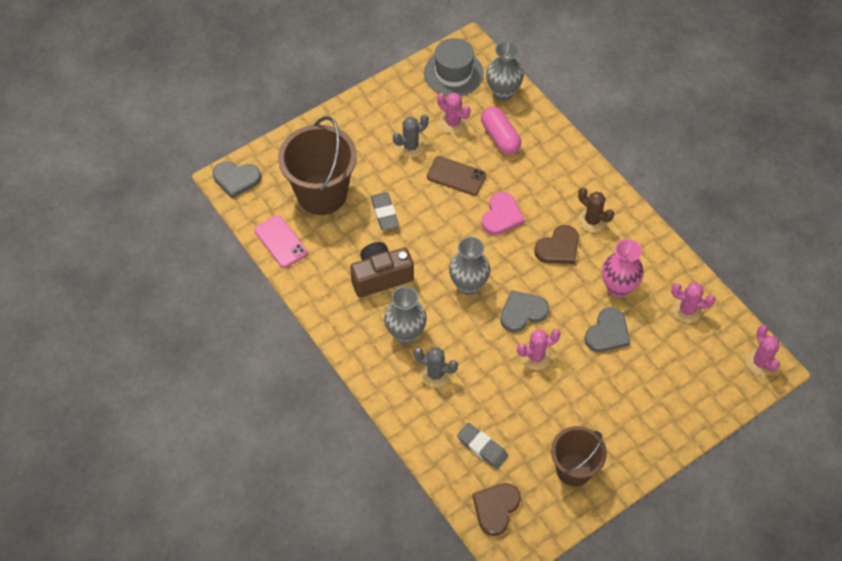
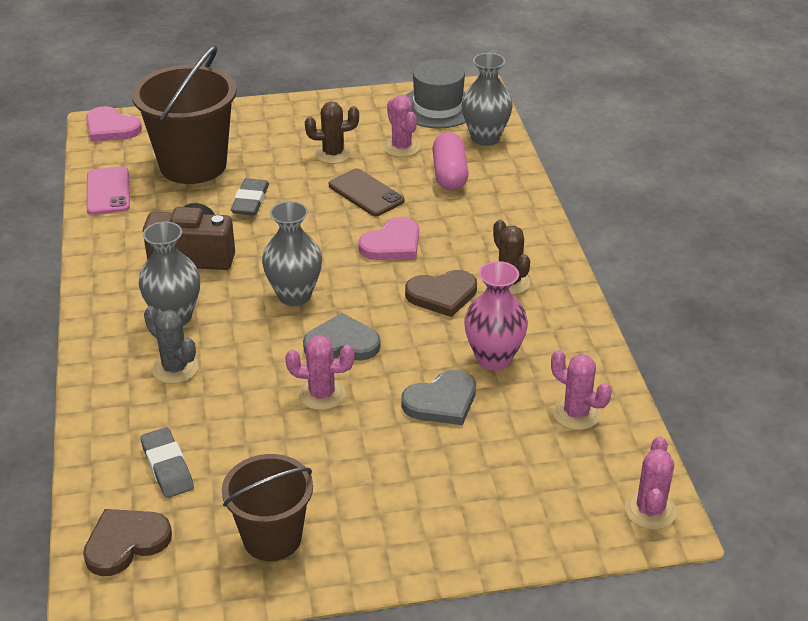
camera: 25 degrees right, 20 degrees down
grey heart [213,161,261,198] -> pink heart [86,106,142,142]
grey cactus [393,114,429,158] -> brown cactus [305,101,359,164]

